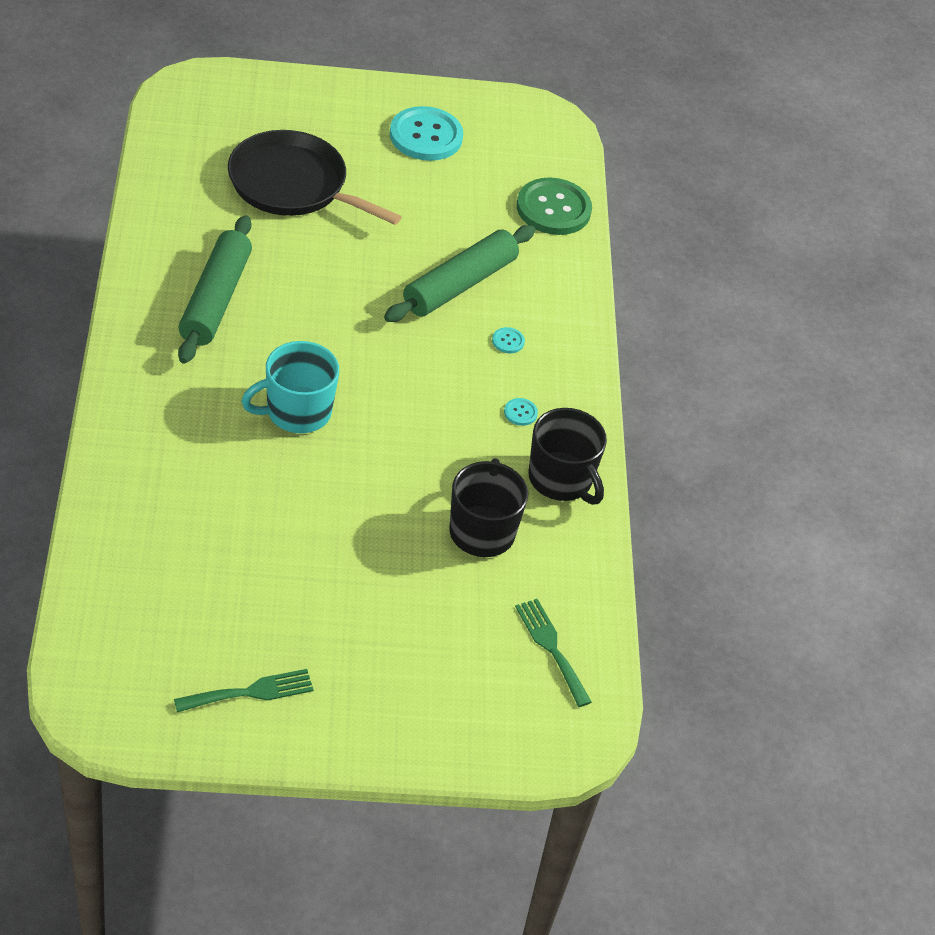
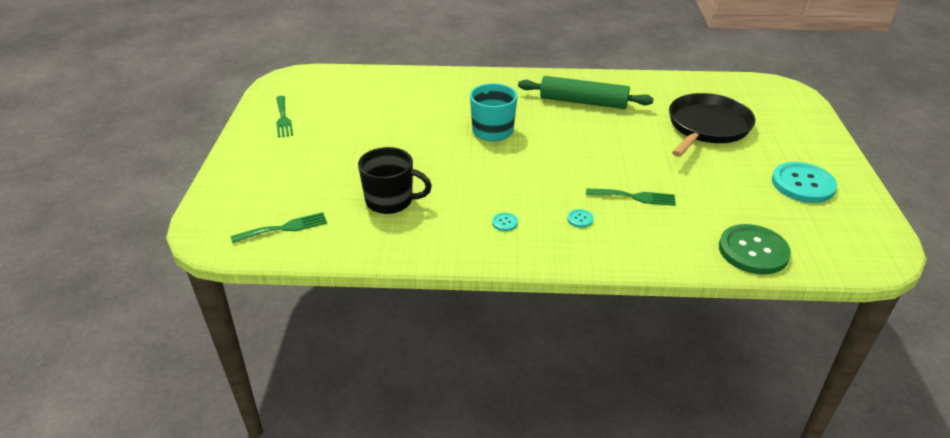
camera: 100 degrees right, 10 degrees down
green rolling pin [384,225,535,322] -> green fork [586,188,676,206]
black mug [528,408,607,505] -> none

